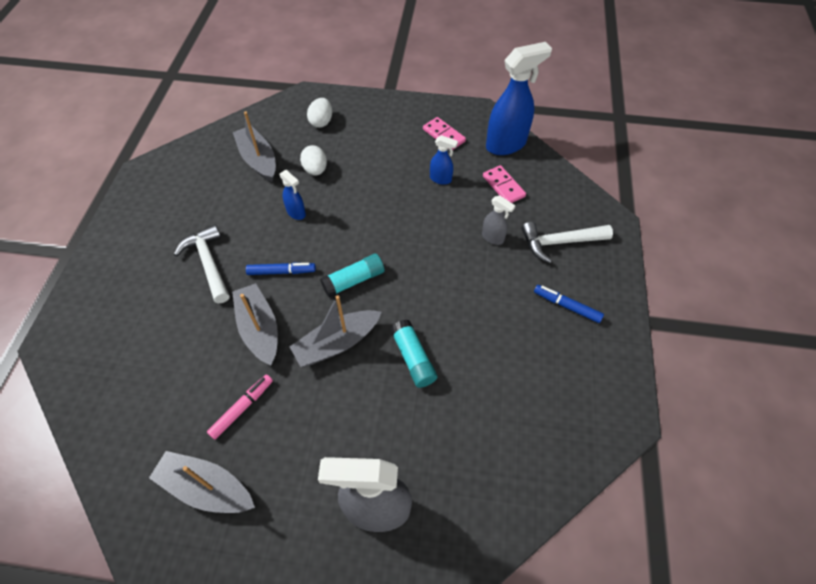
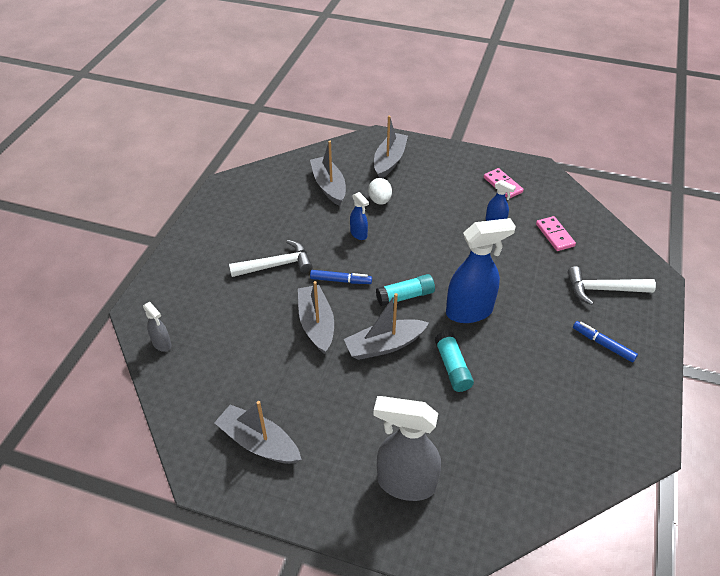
camera: 10 degrees right, 10 degrees down
white hammer [174,225,229,303] -> white hammer turned 90 degrees clockwise [229,240,313,277]
pink marker [207,374,273,440] -> none
white egg [307,98,332,128] -> grey boat [374,115,408,178]
grey spray bottle [482,195,516,245] -> grey spray bottle moved to [143,302,171,352]
blue spray bottle [486,42,552,155] -> blue spray bottle moved to [446,218,516,323]

